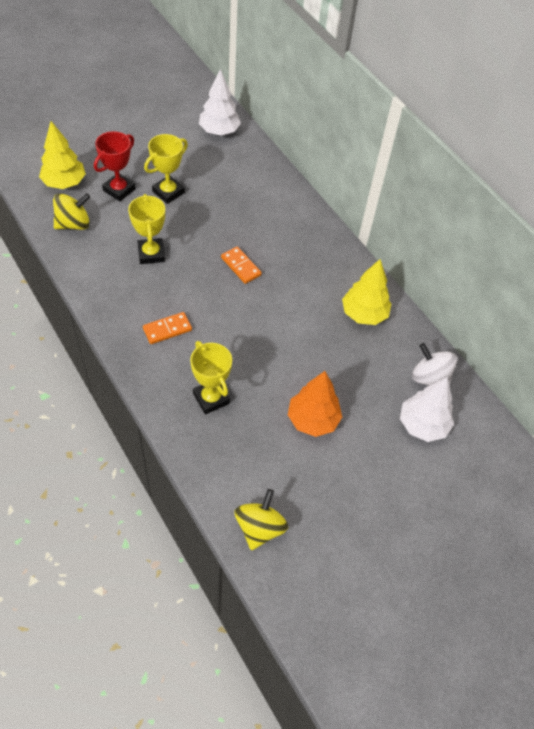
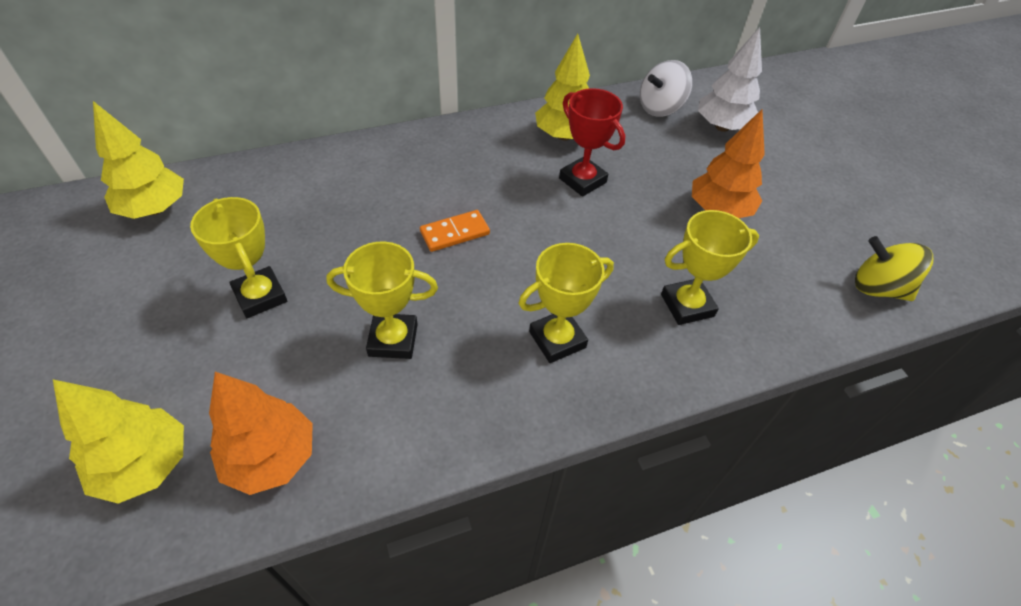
camera: 75 degrees left, 5 degrees down
yellow spinning top [53,193,90,230] -> orange tree [209,372,313,495]
red trophy [94,131,136,201] -> red trophy moved to [559,88,625,197]
orange domino [143,312,192,344] -> yellow trophy [518,243,614,363]
white tree [199,69,241,136] -> yellow tree [93,101,184,219]

